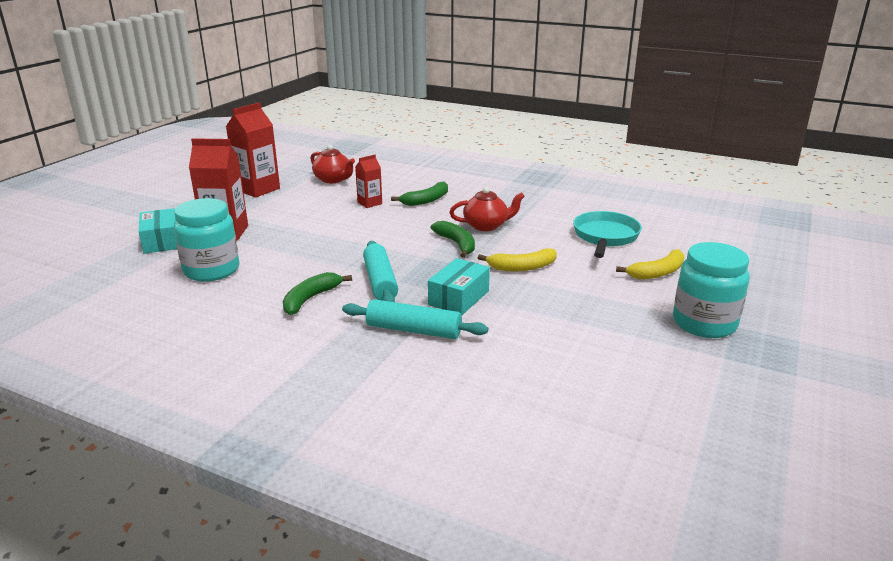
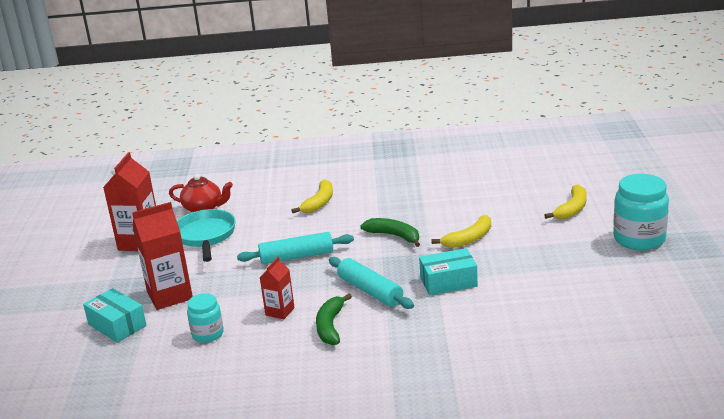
camera: 25 degrees left, 0 degrees up
turquoise jar [174,198,239,282] -> turquoise jar [187,293,224,343], size x0.58
turquoise rolling pin [342,299,488,339] -> turquoise rolling pin moved to [237,232,354,264]
red carton [355,155,382,208] -> red carton moved to [260,257,295,319]
green banana [391,181,448,206] -> yellow banana [291,179,333,213]
turquoise box [428,258,490,315] -> turquoise box turned 75 degrees clockwise [419,248,478,295]
red teapot [449,187,525,231] -> none
turquoise pan [573,211,642,258] -> turquoise pan moved to [177,209,236,262]

